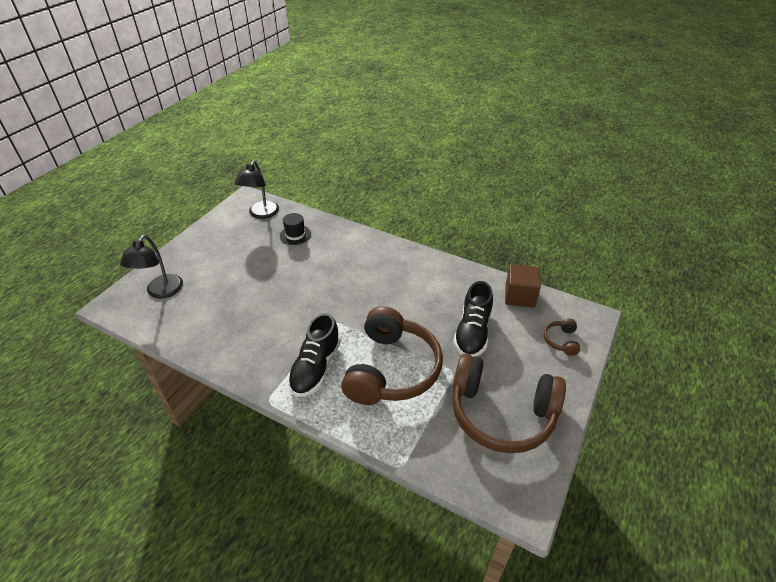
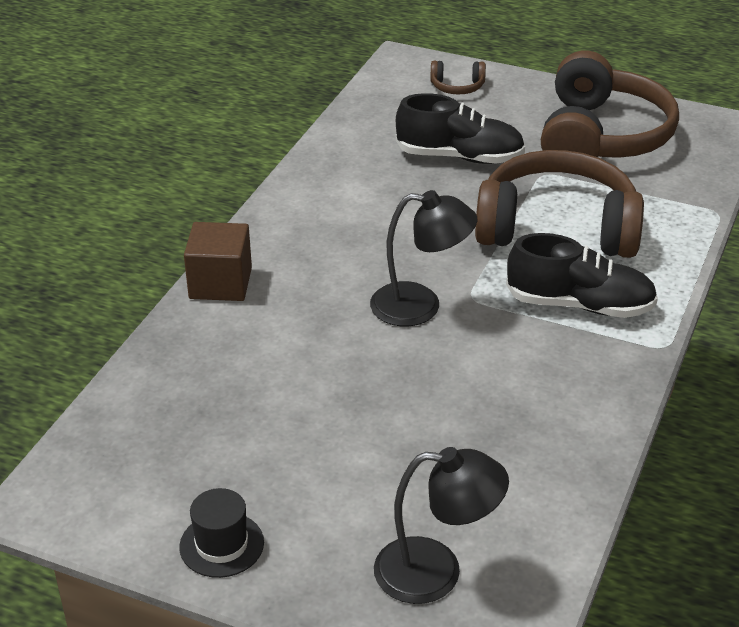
camera: 95 degrees left, 5 degrees down
black lamp [235,160,279,219] -> black lamp moved to [370,190,477,326]
black hat [280,213,311,245] -> black hat moved to [179,488,264,578]
brown cube [505,264,541,308] -> brown cube moved to [184,222,252,301]

